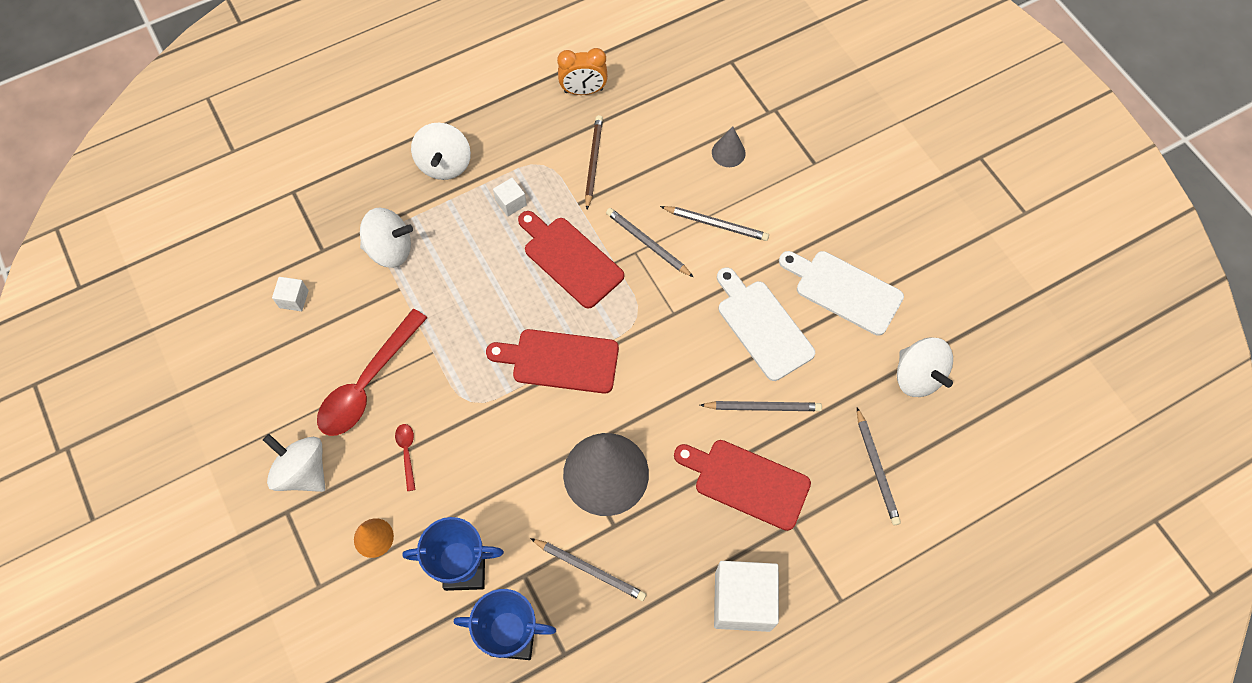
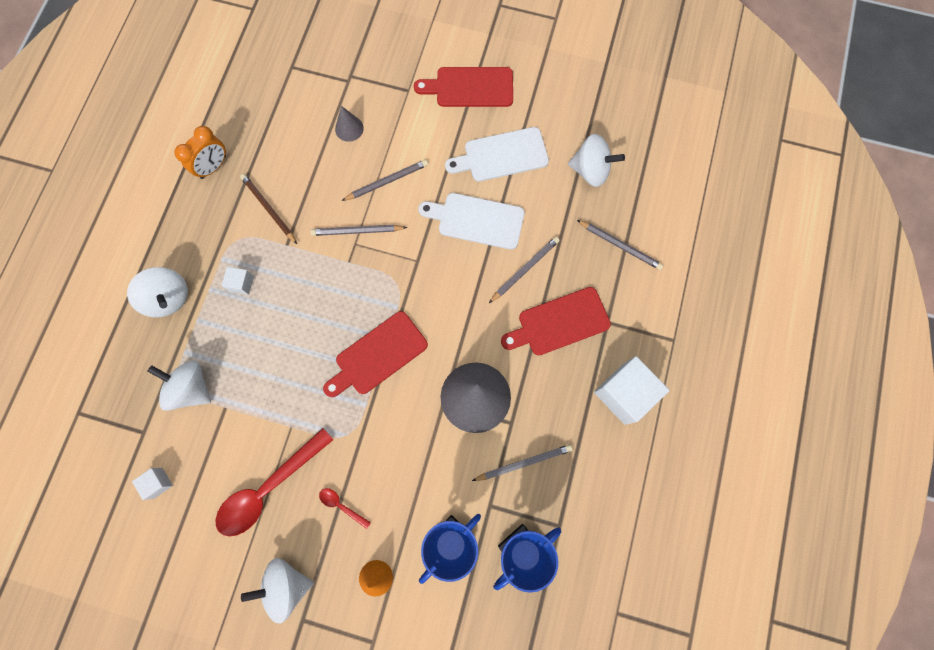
camera: 45 degrees left, 10 degrees up
red spoon [317,309,427,436] -> red spoon turned 60 degrees clockwise [216,428,333,536]
white spinning top [360,207,413,268] -> white spinning top turned 105 degrees counterclockwise [147,361,211,411]
red cutting board [518,211,624,309] -> red cutting board moved to [414,67,513,107]

